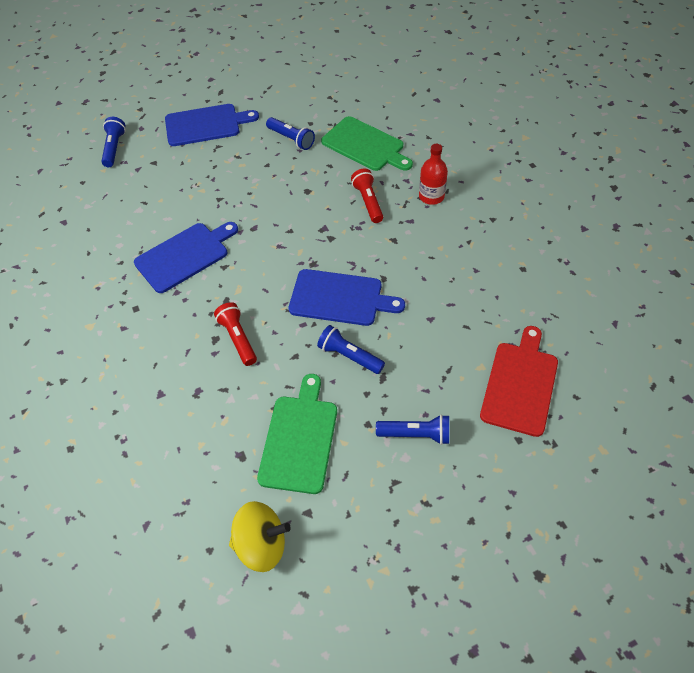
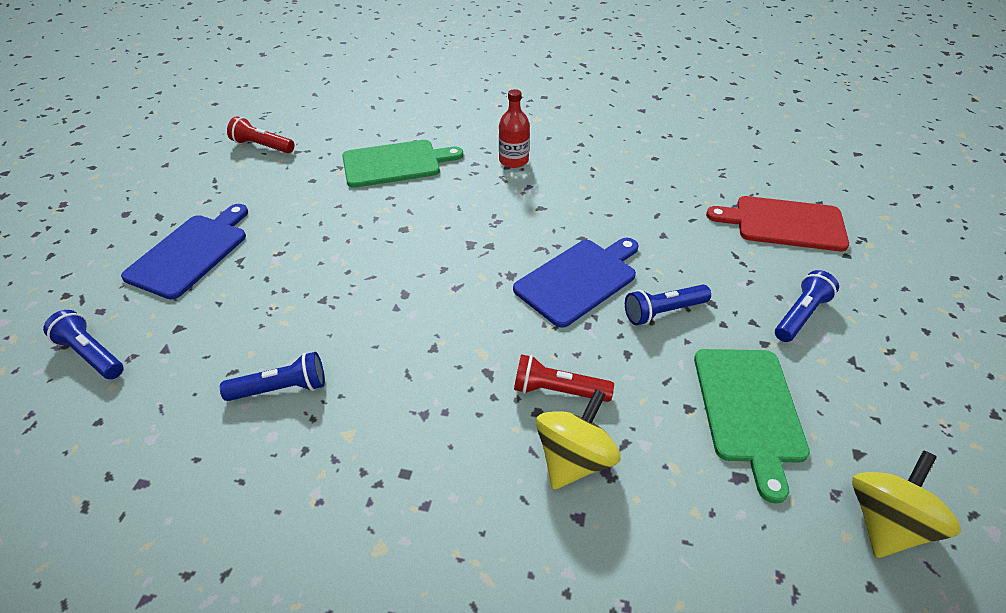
camera: 55 degrees left, 10 degrees down
blue cutting board [134,222,238,293] -> none
green cutting board [257,374,337,494] -> green cutting board turned 135 degrees counterclockwise [694,349,810,503]
blue flashlight [266,117,315,150] -> blue flashlight moved to [220,352,325,401]
red flashlight [351,169,383,223] -> red flashlight moved to [227,116,294,153]
red cutting board [480,326,558,437] -> red cutting board turned 45 degrees counterclockwise [706,196,849,251]
none -> yellow spinning top [536,389,621,490]

